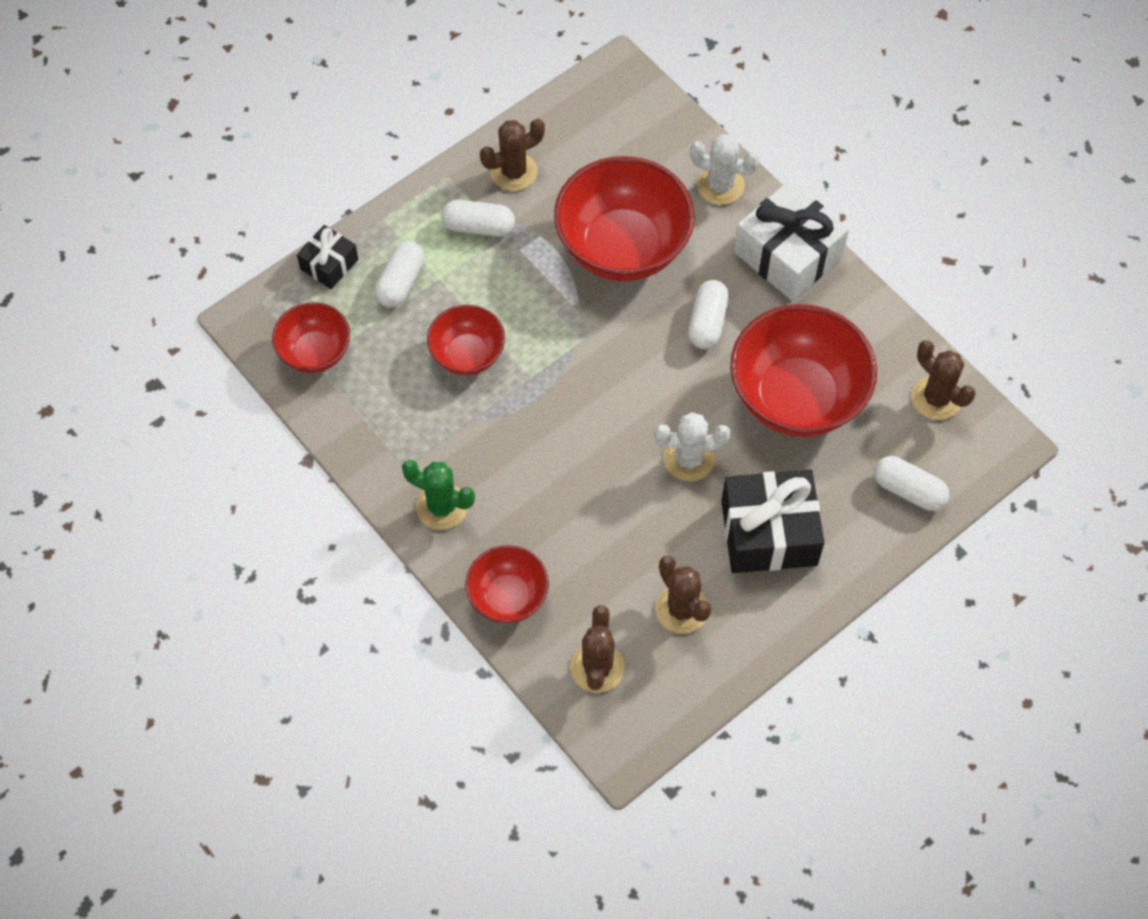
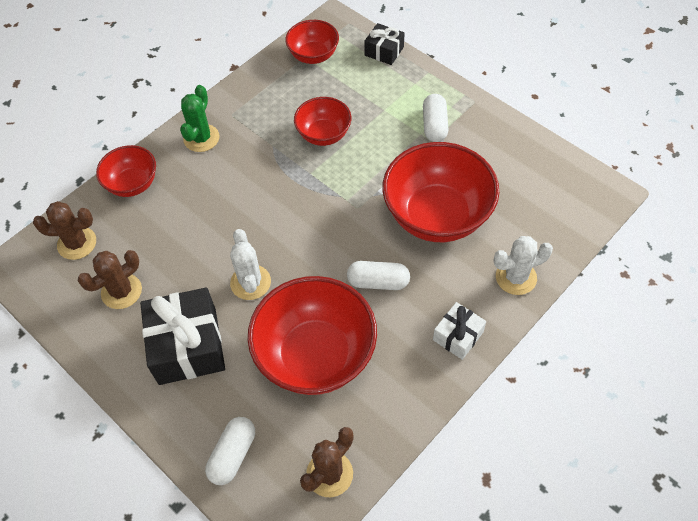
camera: 85 degrees right, 5 degrees down
white capsule [375,241,424,307] -> none
brown cactus [480,119,545,191] -> none
white cactus [690,134,759,205] -> white cactus turned 60 degrees clockwise [493,236,553,295]
white gift [734,180,849,301] -> white gift [433,302,486,360], size x0.54

